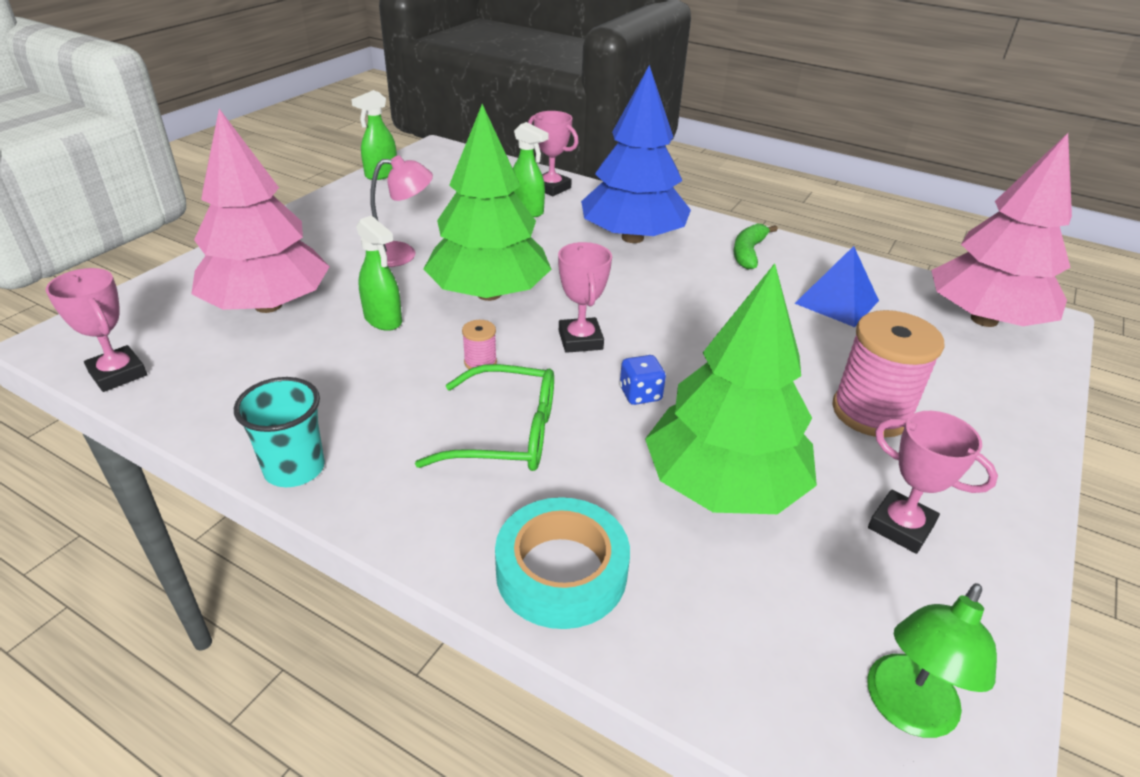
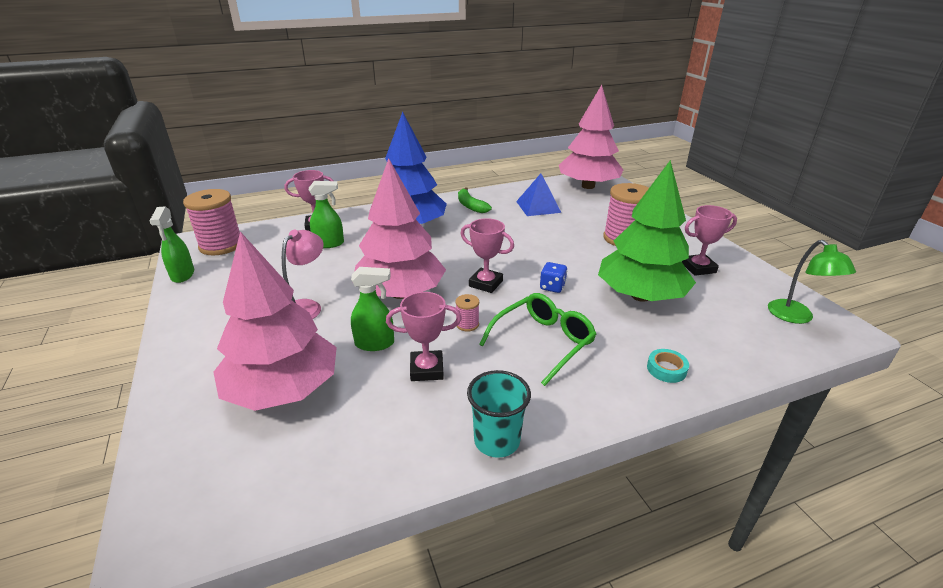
camera: 50 degrees left, 5 degrees down
pink trophy [45,268,147,392] -> pink trophy moved to [386,292,462,381]
green tree [424,104,551,301] -> pink tree [352,158,446,299]
turquoise tape [495,497,630,629] -> turquoise tape [647,349,689,383], size x0.49
none -> pink spool [183,189,240,255]

